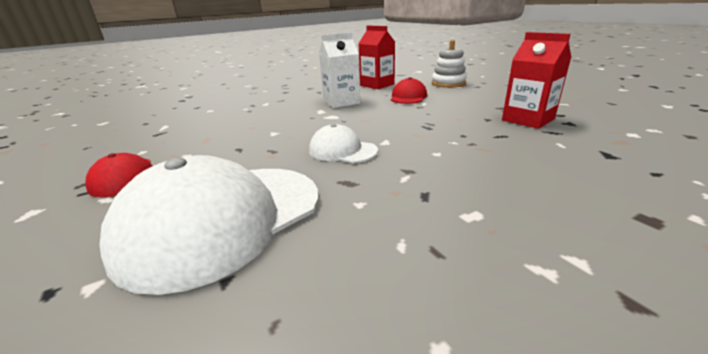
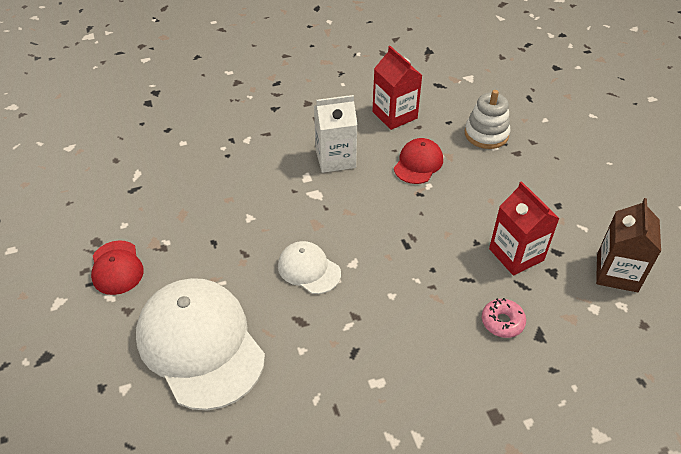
camera: 10 degrees right, 20 degrees up
white cap [100,155,319,295] -> white cap turned 90 degrees clockwise [136,278,265,410]
none -> pink donut [482,298,526,338]
none -> brown carton [596,198,661,292]

